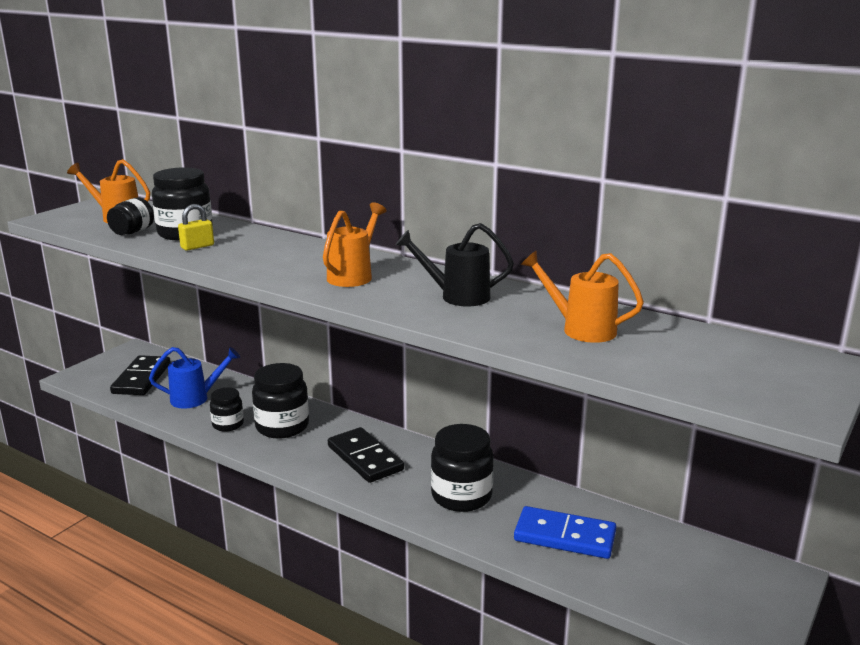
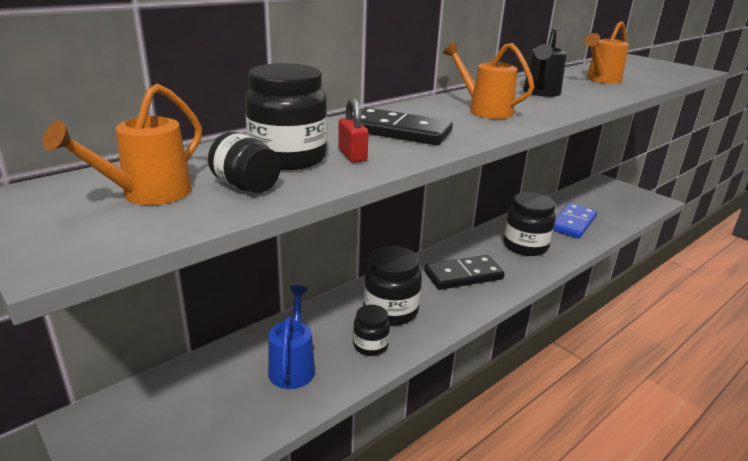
camera: 75 degrees left, 5 degrees up
black domino [110,355,171,395] -> black domino moved to [352,108,453,145]
yellow padlock [178,204,214,251] -> red padlock [338,98,368,163]

